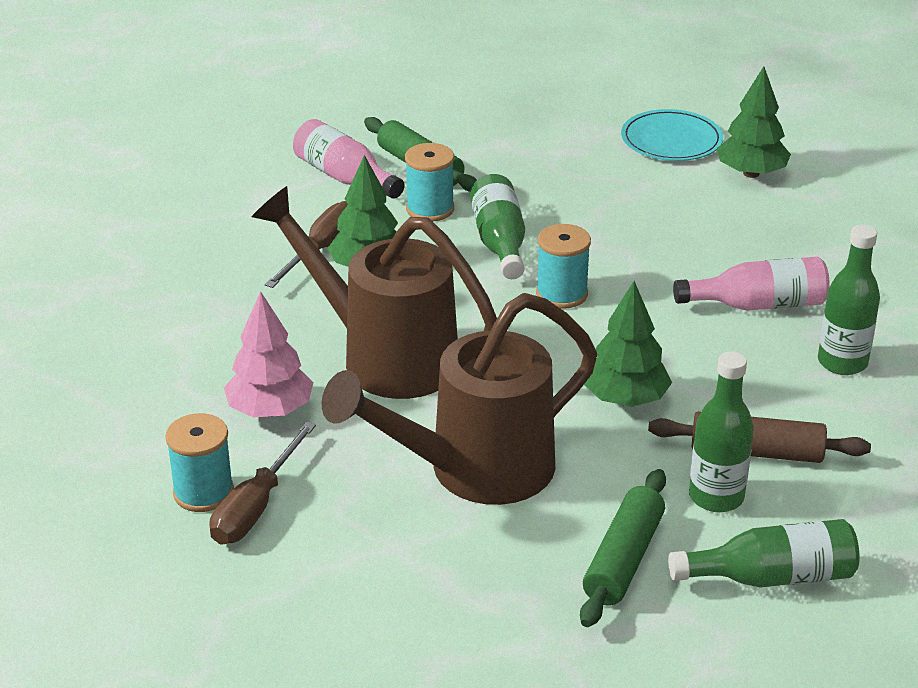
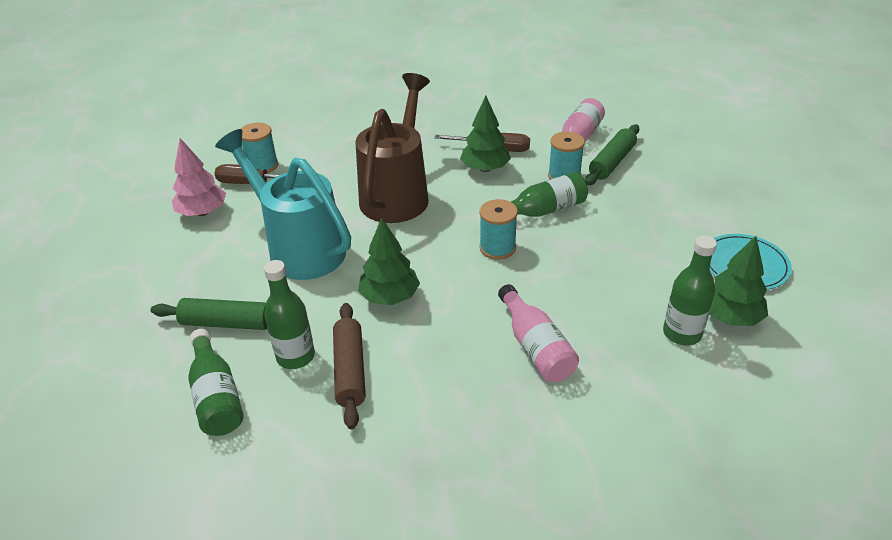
camera: 75 degrees right, 5 degrees up
pink tree [224,291,313,417] -> pink tree moved to [172,138,226,216]
brown watering can [322,293,597,505] -> turquoise watering can [215,129,351,280]
green bottle [818,225,880,375] -> green bottle moved to [663,236,717,345]

